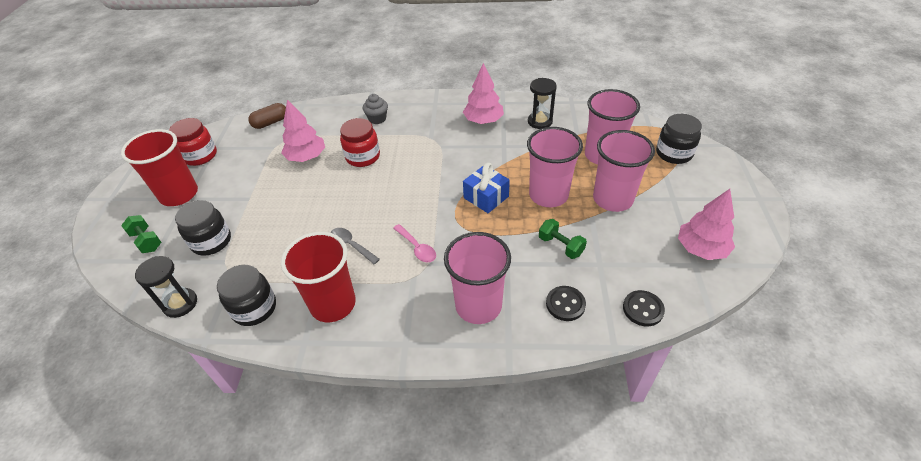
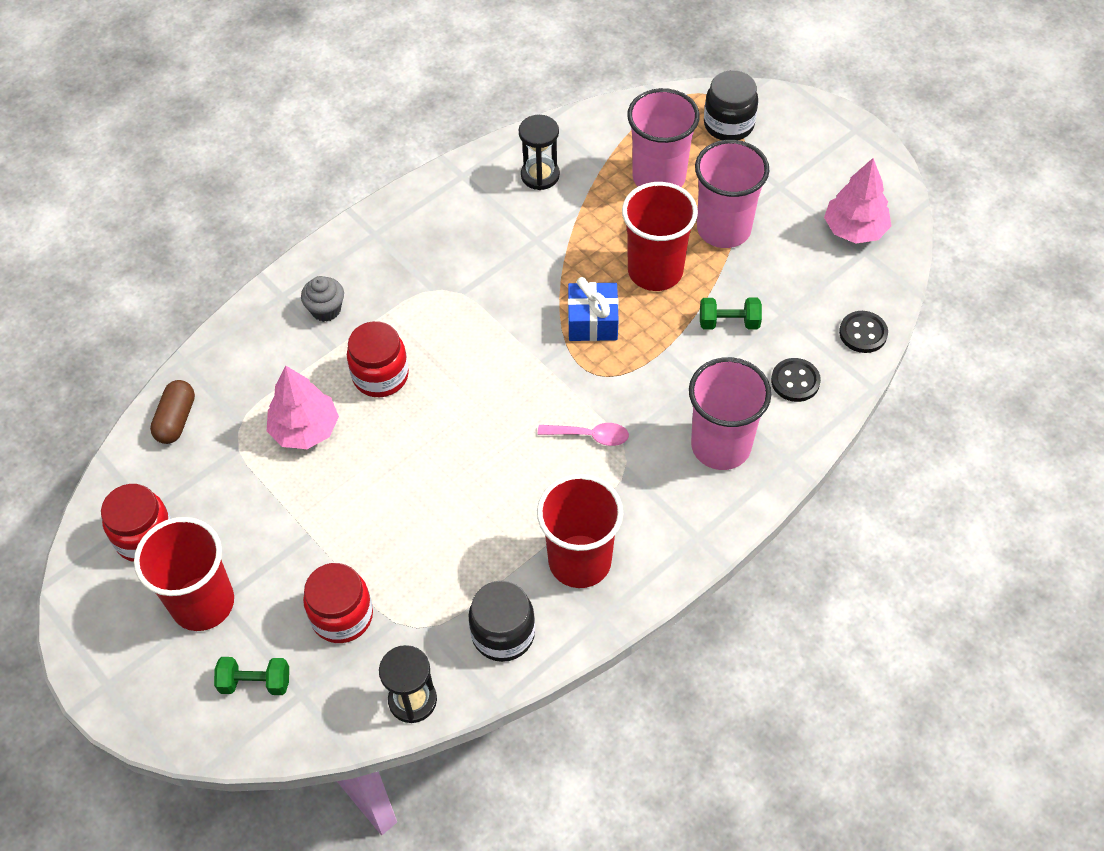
camera: 45 degrees left, 10 degrees up
black jar [175,200,231,256] -> red jar [303,563,373,643]
grey spoon [331,228,380,264] -> none
pink tree [463,63,504,124] -> none
pink cup [527,127,583,207] -> red cup [622,182,698,291]

